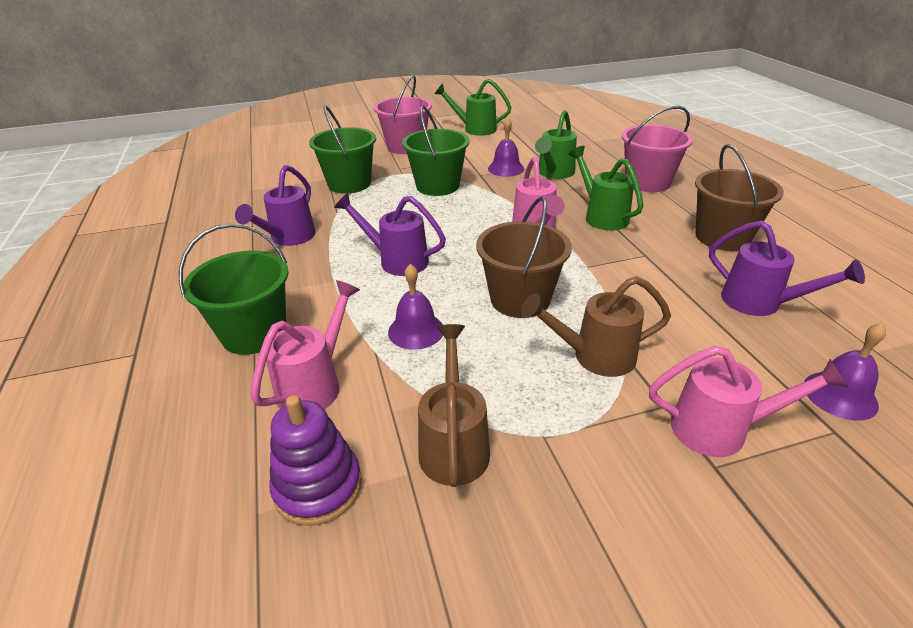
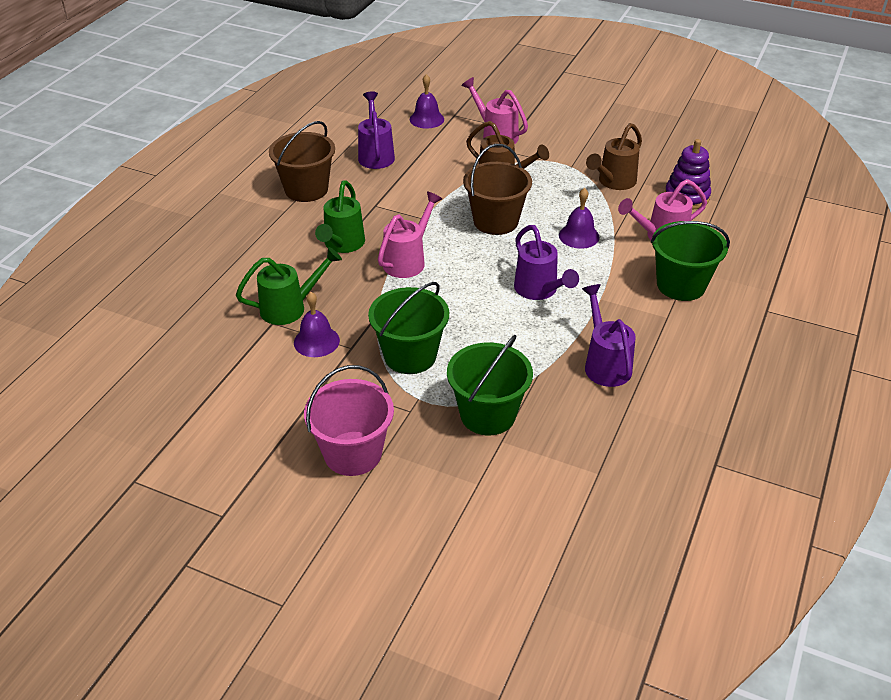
camera: 140 degrees left, 5 degrees up
purple watering can [235,165,316,246] -> purple watering can turned 75 degrees counterclockwise [582,284,636,387]
green watering can [434,79,512,136] -> none
pink bucket [622,106,693,192] -> none

